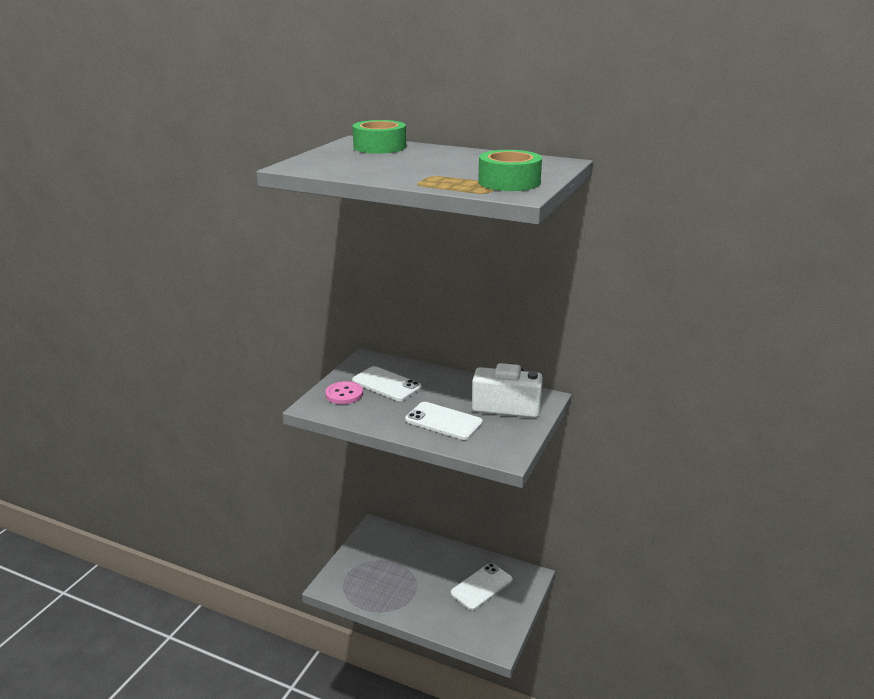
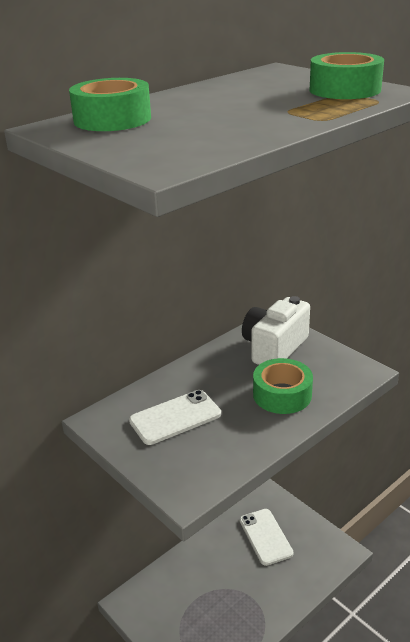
camera: 65 degrees left, 5 degrees up
pink button [325,381,363,404] -> none
white phone [405,402,483,440] -> green tape [253,358,313,414]

